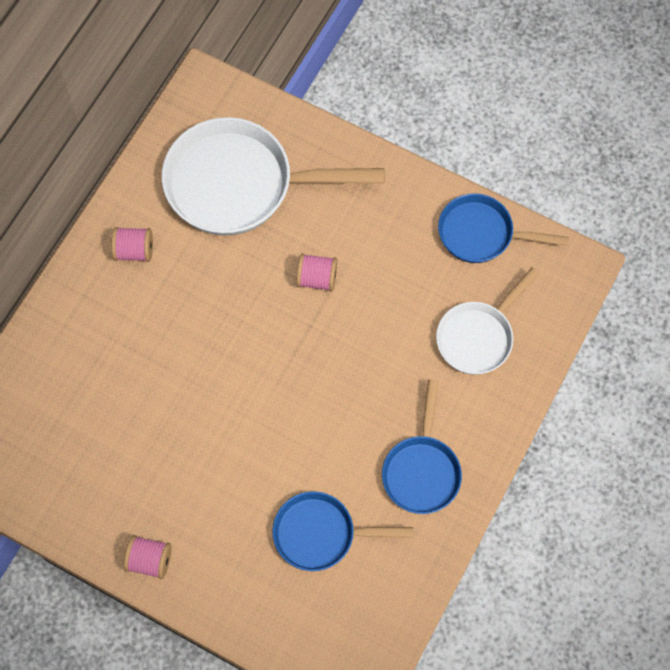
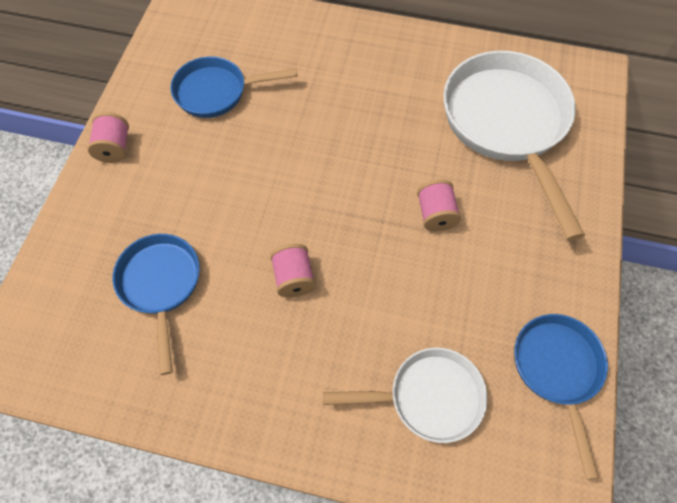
camera: 75 degrees right, 5 degrees down
pink spool [112,227,153,262] -> pink spool moved to [270,244,316,297]
blue pan [382,380,462,514] -> blue pan moved to [170,56,298,118]
white pan [436,267,539,375] -> white pan turned 150 degrees clockwise [323,348,488,443]

